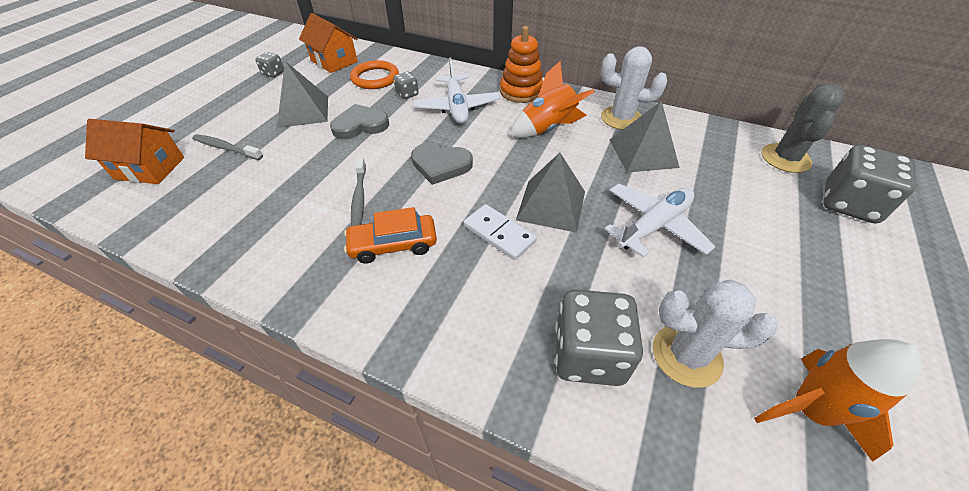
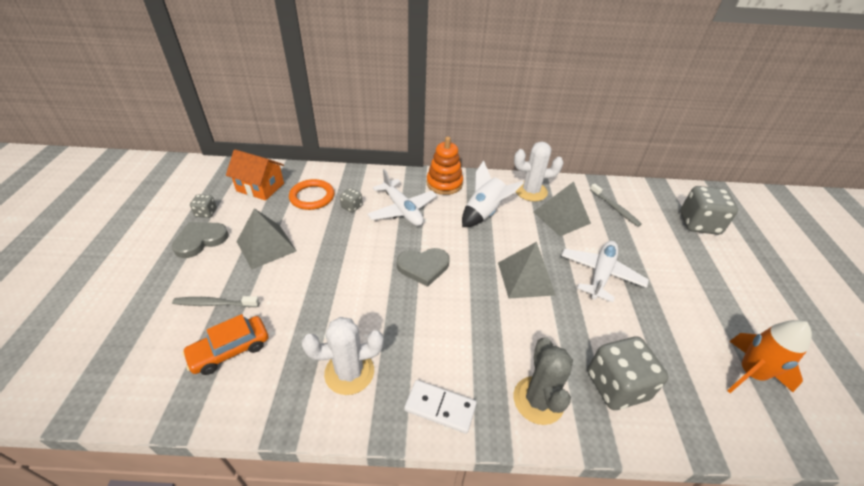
camera: 25 degrees left, 5 degrees down
orange house [85,119,184,184] -> none
grey heart [330,104,389,139] -> grey heart moved to [172,222,229,258]
orange car [344,207,437,264] -> orange car moved to [182,314,268,375]
grey toothbrush [351,157,366,226] -> grey toothbrush moved to [590,184,642,227]
white domino [464,204,537,260] -> white domino moved to [404,380,477,434]
orange rocket [510,61,595,138] -> white rocket [462,160,524,227]
white cactus [653,280,778,388] -> white cactus moved to [302,317,384,395]
grey cactus [762,83,845,173] -> grey cactus moved to [514,337,573,425]

